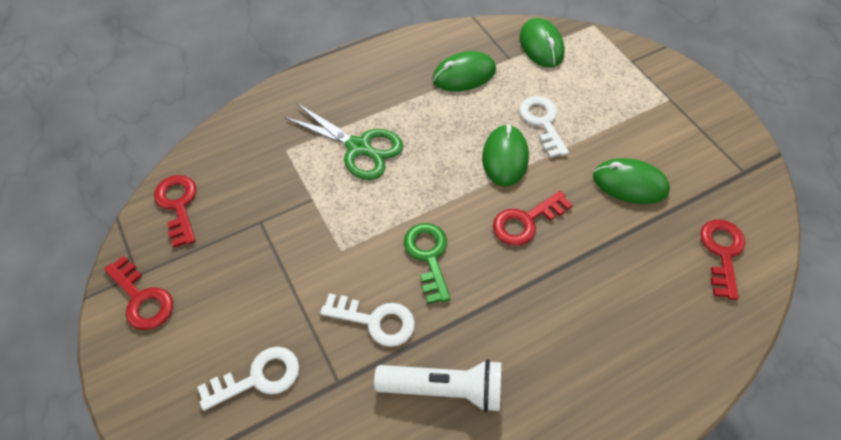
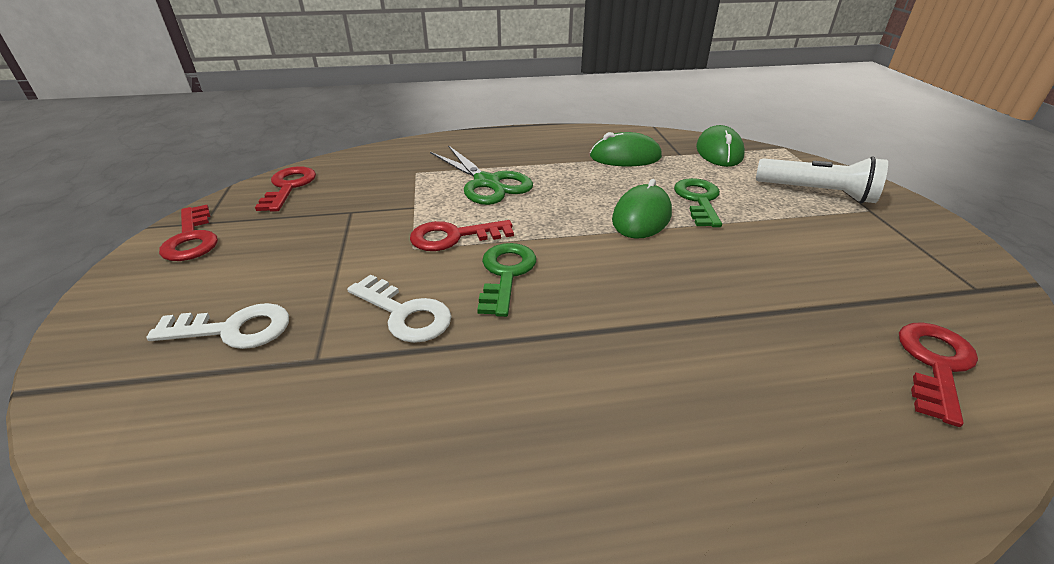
camera: 20 degrees right, 20 degrees down
white flashlight [374,359,501,412] -> white flashlight moved to [756,156,888,203]
red key [493,191,573,246] -> red key moved to [410,220,514,251]
white key [519,96,569,158] -> green key [674,178,722,227]
green mouse [593,158,670,204] -> none

